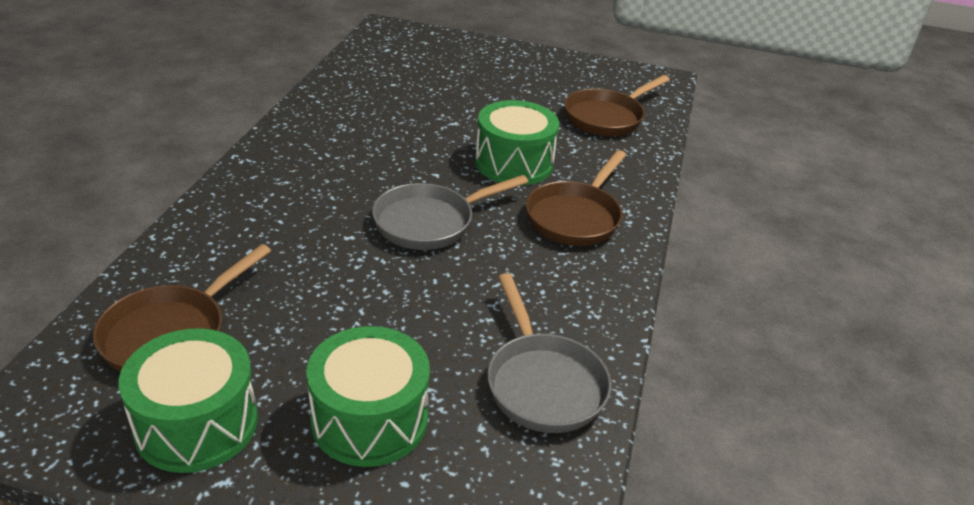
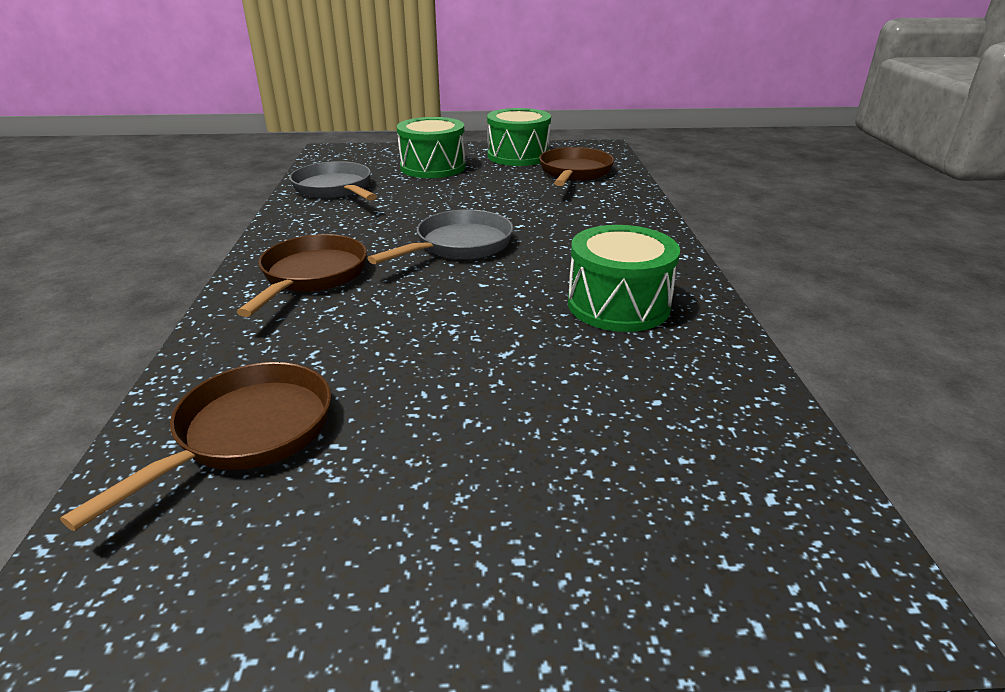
camera: 165 degrees right, 5 degrees down
green drum [475,100,559,185] -> green drum moved to [568,225,680,332]

